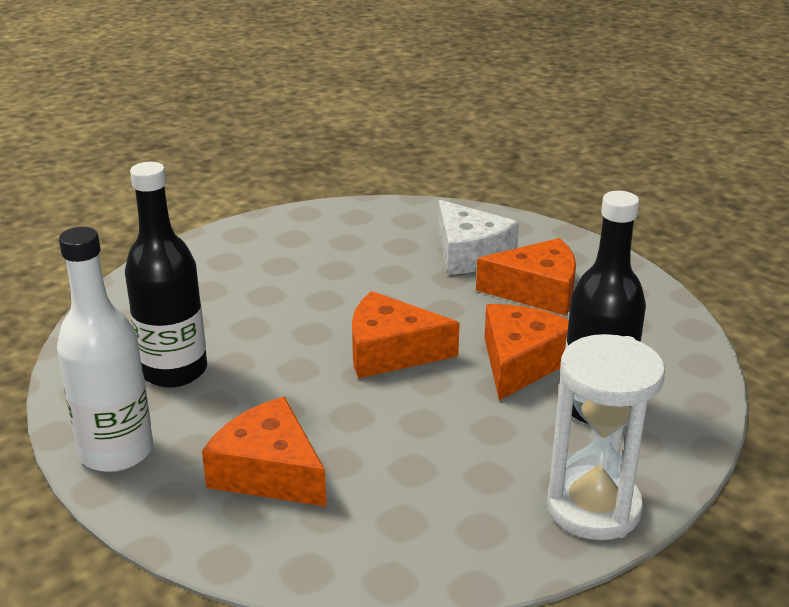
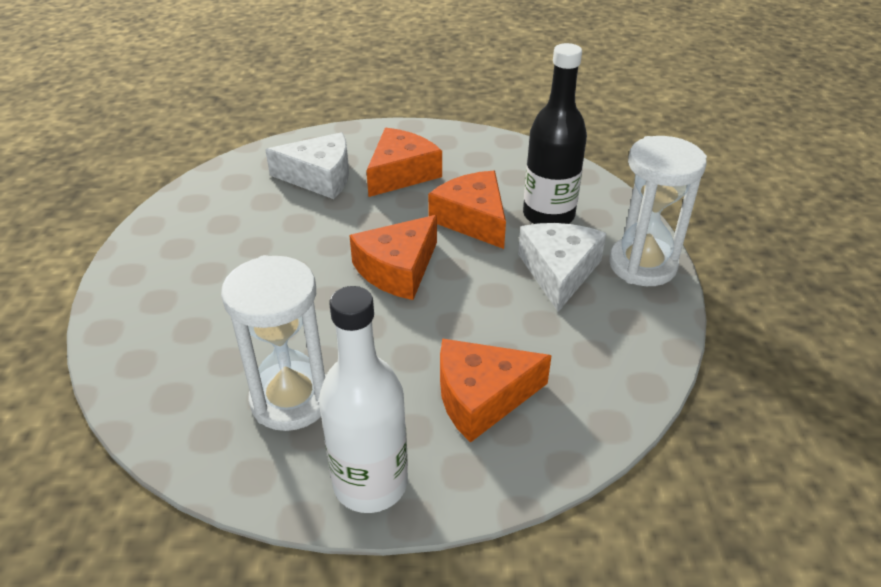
camera: 55 degrees left, 10 degrees up
black bottle [125,162,207,388] -> white hourglass [221,255,326,431]
none -> white cheese [518,223,606,312]

